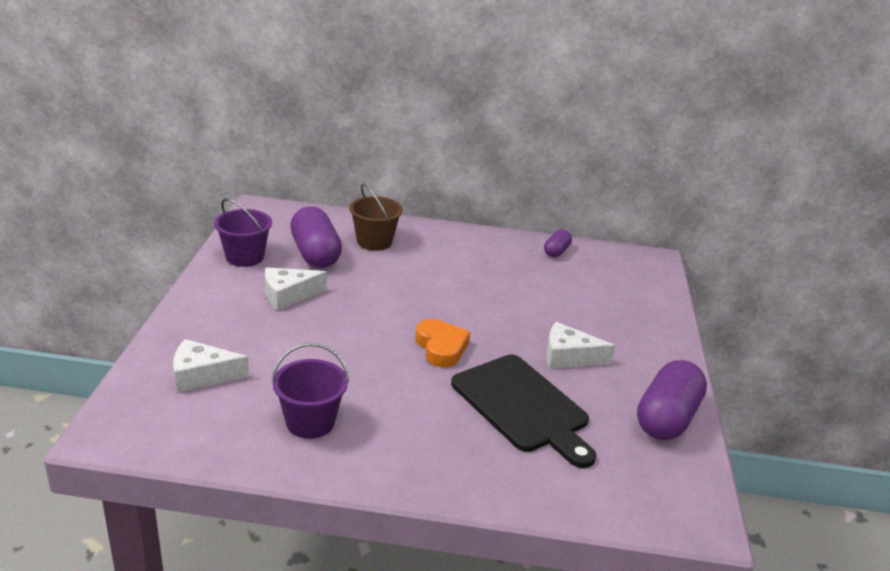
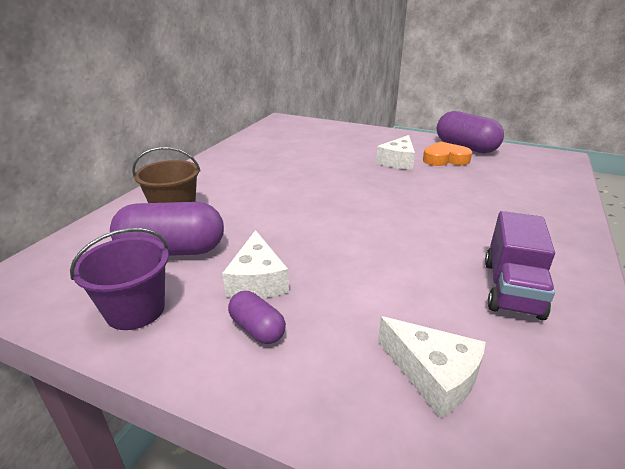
camera: 70 degrees left, 0 degrees up
white cheese [173,339,249,392] -> white cheese turned 60 degrees counterclockwise [378,316,486,418]
purple bucket [271,343,349,439] -> purple truck [485,211,555,320]
orange heart [415,319,470,367] -> orange heart moved to [423,141,472,166]
black cutting board [451,354,596,468] -> none
purple capsule [544,229,572,257] -> purple capsule moved to [228,291,286,344]

